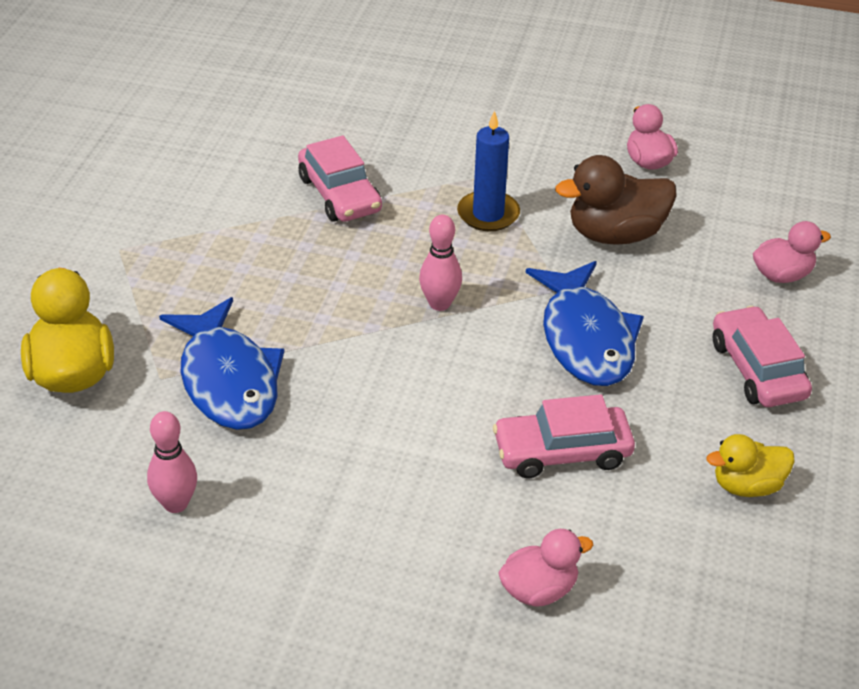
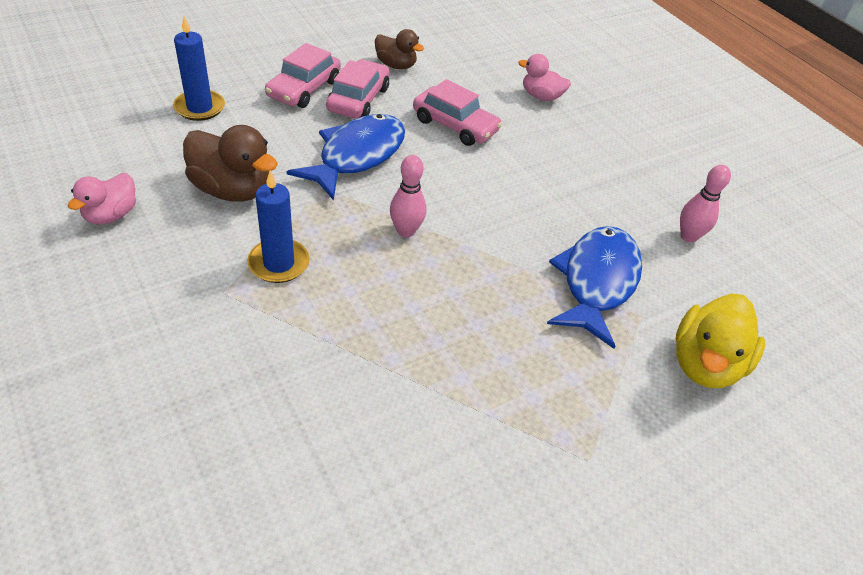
camera: 140 degrees left, 5 degrees up
pink car [298,135,382,222] -> pink car moved to [326,59,390,119]
yellow duck [706,434,795,497] -> brown duck [375,29,424,69]
pink duck [753,221,831,283] -> blue candle [173,16,225,121]

